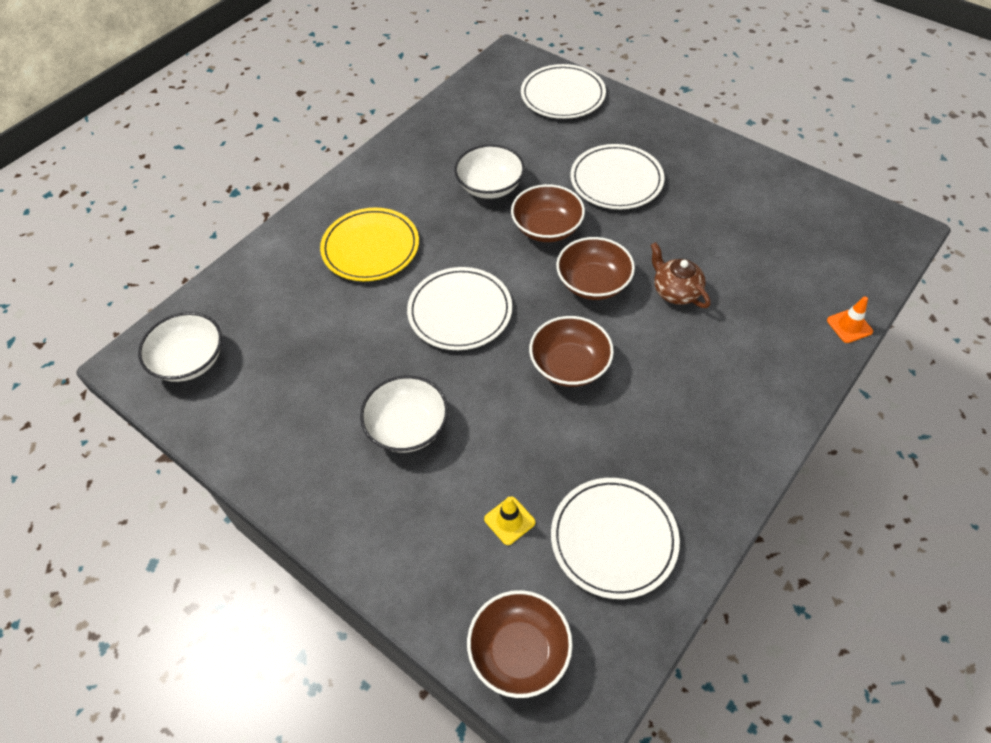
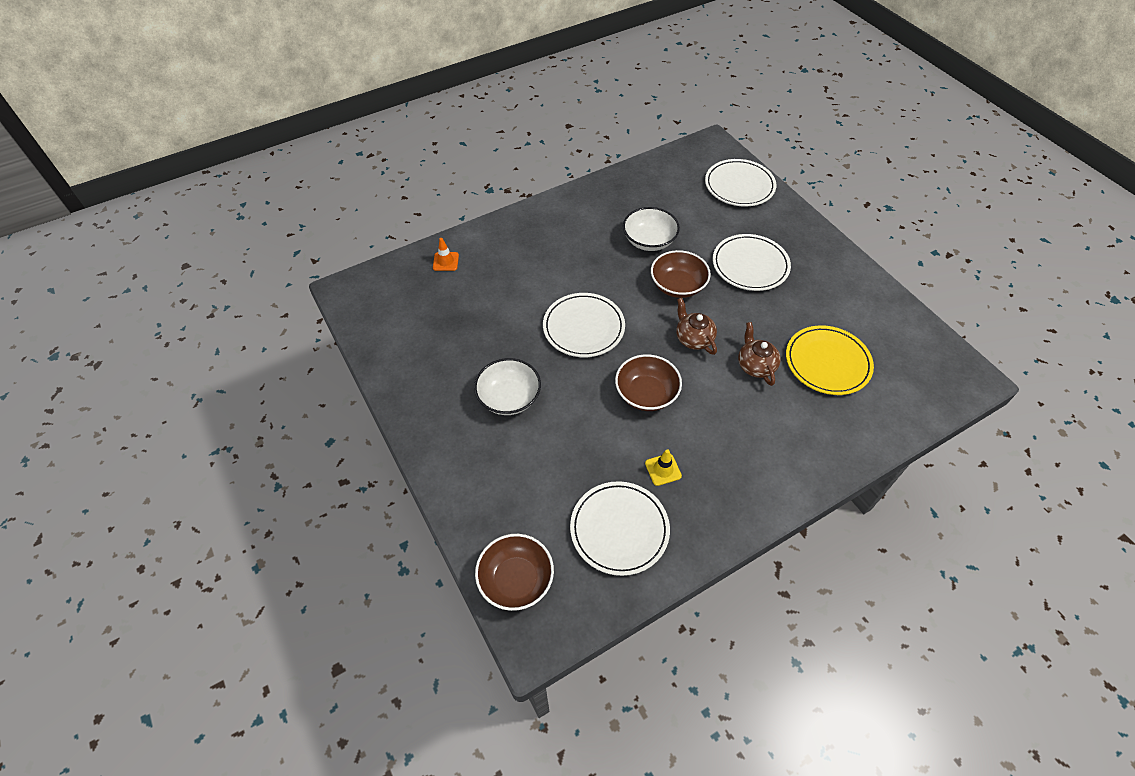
camera: 20 degrees right, 0 degrees up
white bowl [138,312,222,382] -> none
yellow plate [320,207,419,281] -> yellow plate moved to [786,325,874,395]
yellow traffic cone [484,497,535,545] -> yellow traffic cone moved to [645,449,682,486]
brown bowl [556,237,635,300] -> brown teapot [676,298,717,355]
orange traffic cone [827,296,873,343] -> orange traffic cone moved to [433,238,459,271]

